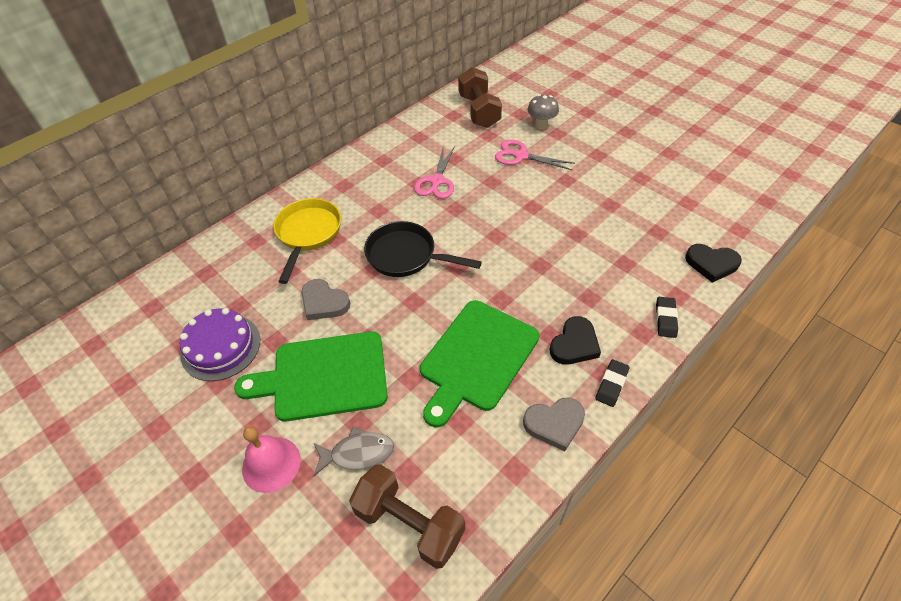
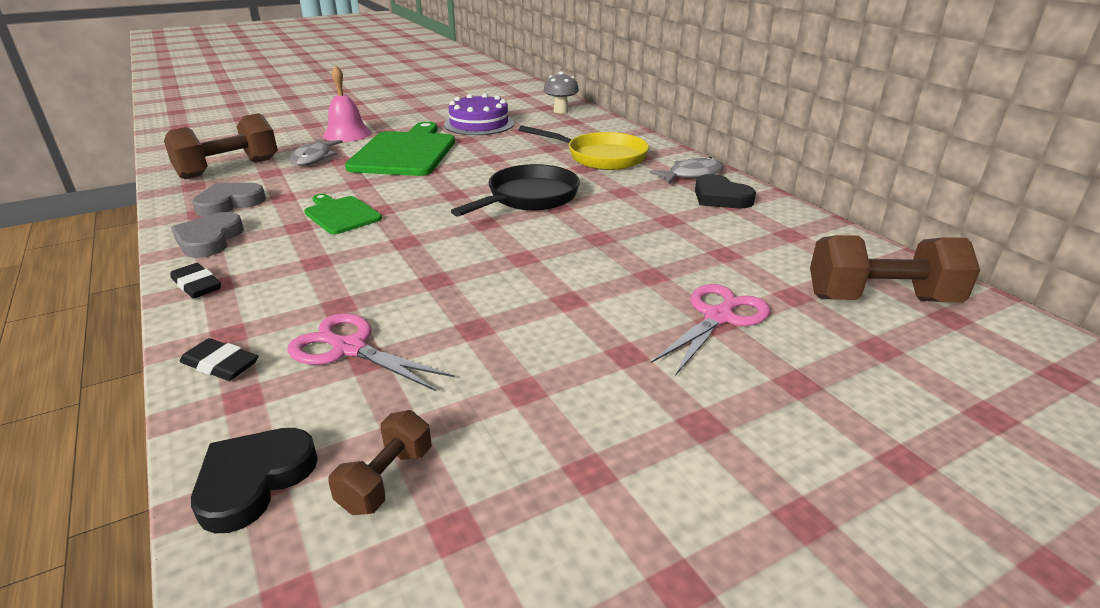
camera: 105 degrees right, 20 degrees down
grey heart [302,279,350,320] -> grey heart moved to [192,183,266,217]
pink scissors [414,145,455,199] -> pink scissors moved to [288,313,454,391]
green cutting board [420,300,539,427] -> green cutting board [304,194,382,234], size x0.53
grey mushroom [528,94,559,130] -> grey mushroom moved to [543,71,579,113]
black heart [549,316,601,365] -> black heart moved to [695,174,756,208]
none -> brown dumbbell [328,410,432,515]
none -> grey fish [649,157,724,184]

